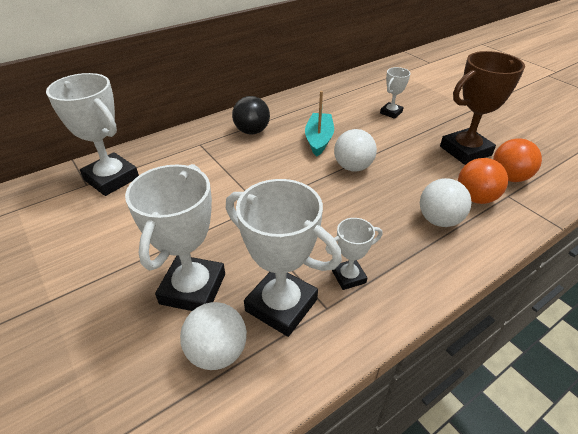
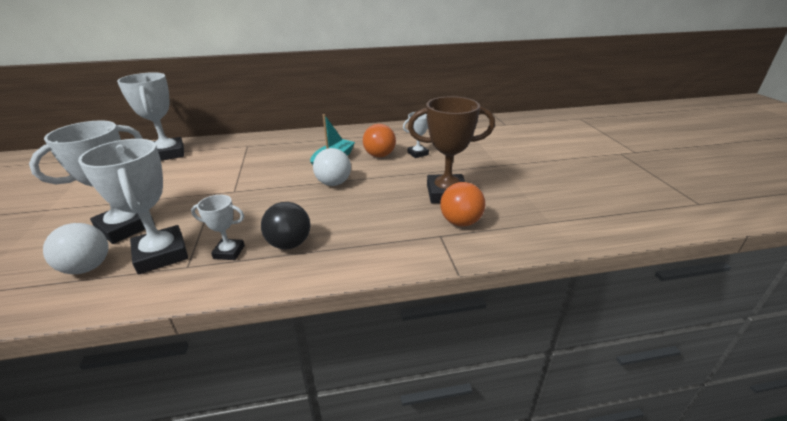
camera: 25 degrees right, 10 degrees down
black ball [232,96,270,134] -> black ball moved to [261,202,310,250]
white ball [420,178,471,227] -> none
orange ball [458,158,508,204] -> orange ball moved to [363,124,396,157]

